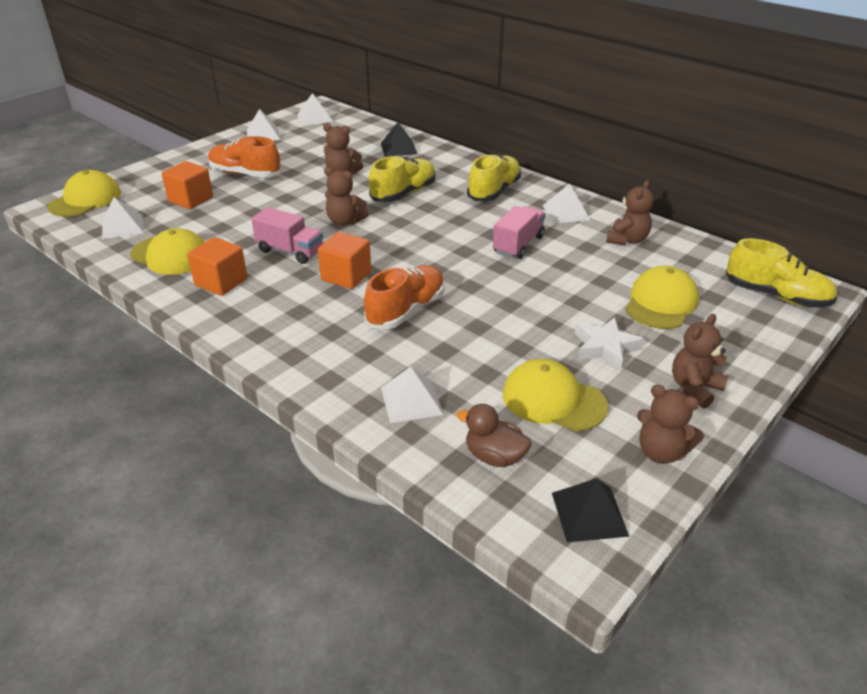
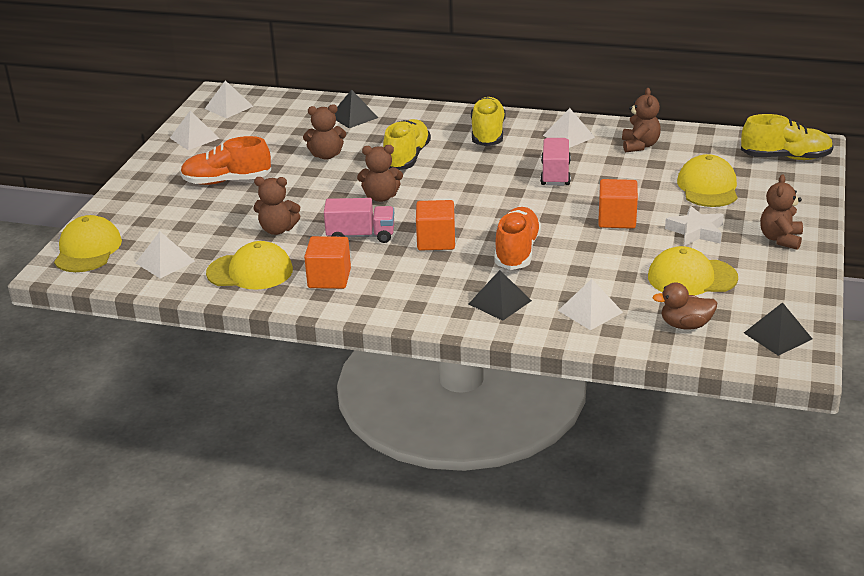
camera: 25 degrees left, 5 degrees down
orange cube [162,161,213,209] -> orange cube moved to [598,179,638,229]
brown teddy bear [637,385,704,464] -> brown teddy bear moved to [254,177,301,235]
none -> black pyramid [469,270,532,321]

